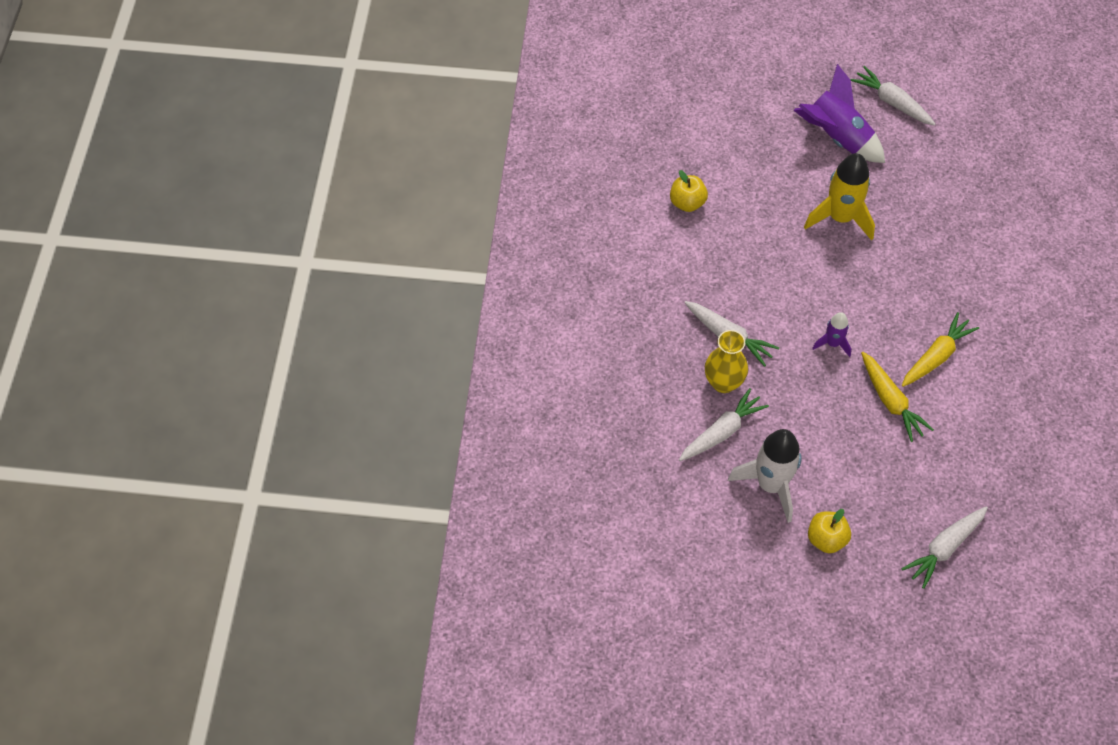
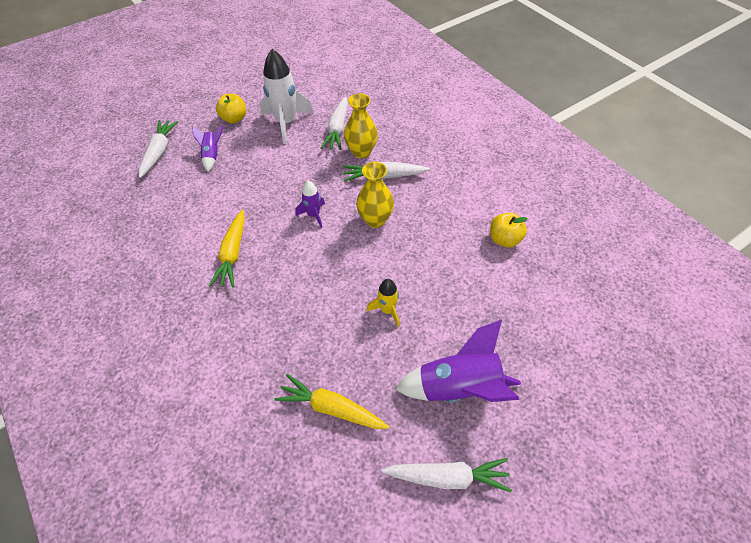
camera: 140 degrees right, 5 degrees down
yellow rocket [804,153,875,241] -> yellow rocket [367,279,399,327], size x0.53
yellow carrot [861,352,934,442] -> yellow carrot moved to [274,374,389,429]
none -> purple rocket [192,125,223,172]
none -> yellow vase [356,162,394,228]

